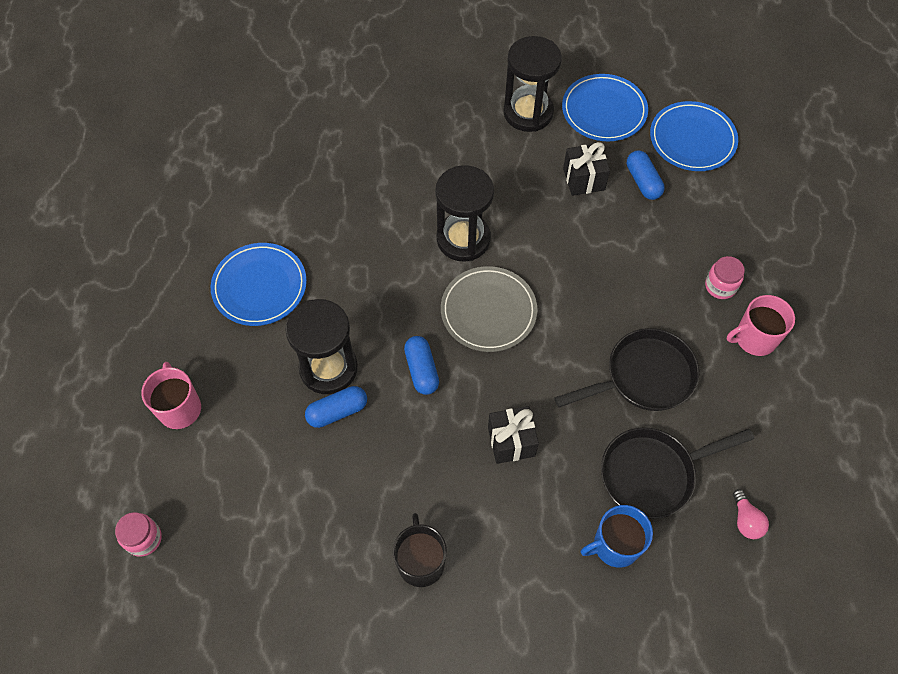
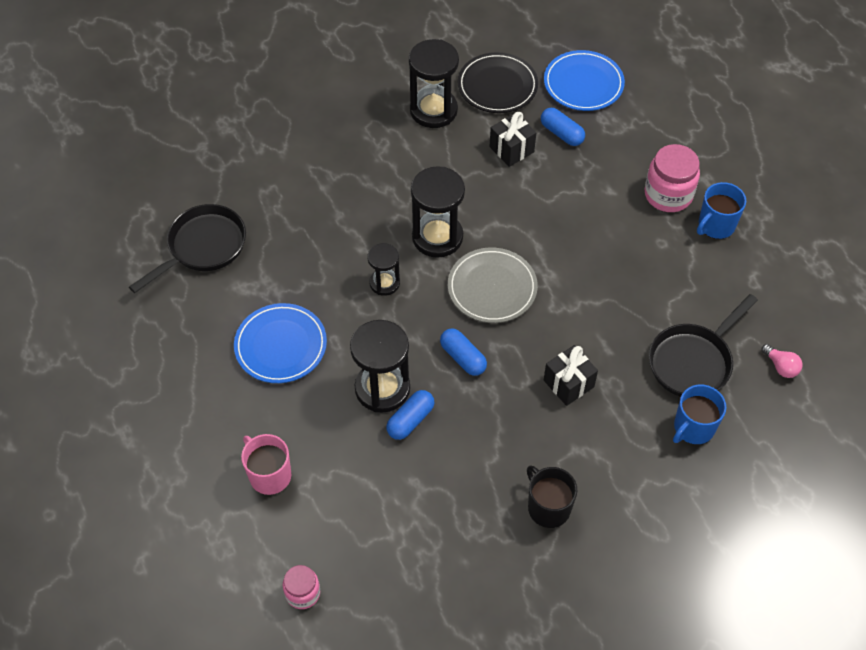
camera: 25 degrees left, 5 degrees down
black pan [554,328,699,411] -> black pan moved to [129,204,246,293]
blue plate [562,74,648,141] -> black plate [458,52,538,113]
pink jar [705,256,745,299] -> pink jar [645,144,700,212], size x1.69
pink mug [727,295,795,356] -> blue mug [697,182,746,239]
none -> black hourglass [367,243,400,296]

